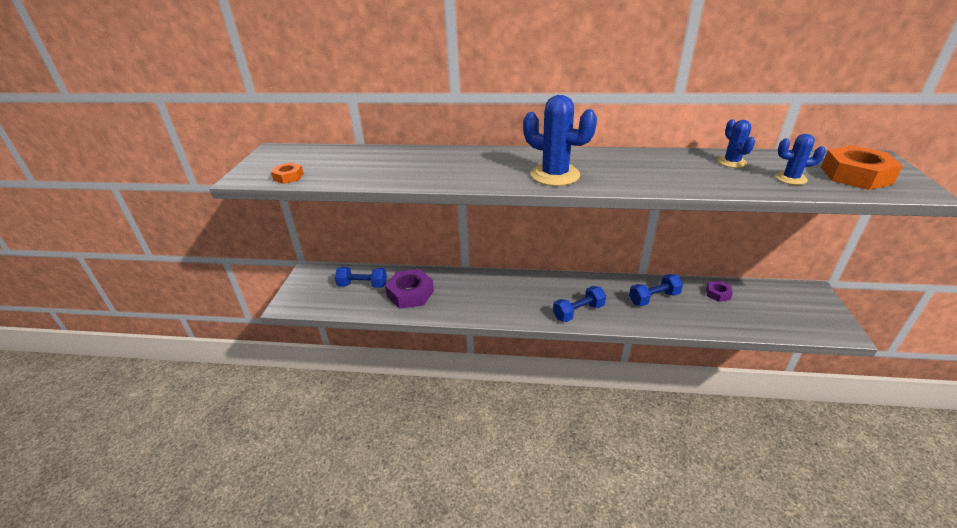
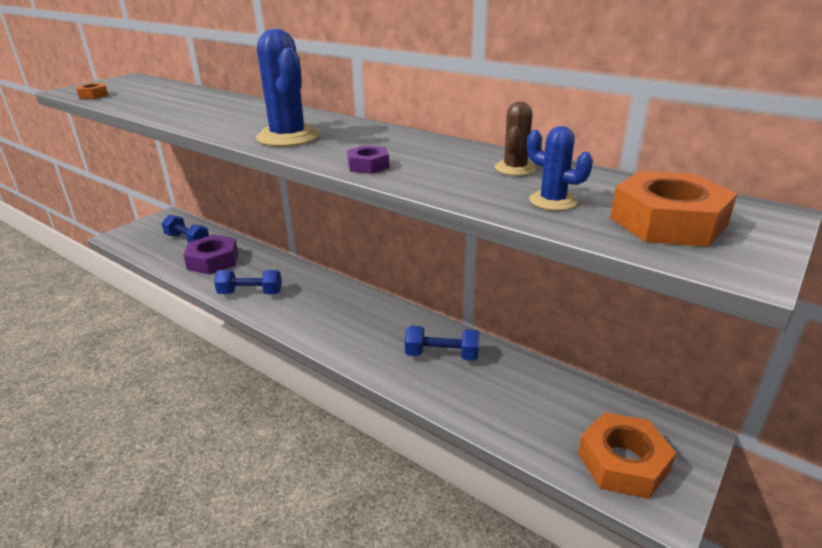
camera: 30 degrees right, 5 degrees down
blue dumbbell [553,286,606,322] -> blue dumbbell moved to [214,270,282,294]
purple nut [706,281,733,302] -> purple nut moved to [347,145,390,174]
blue cactus [718,119,755,168] -> brown cactus [495,101,536,176]
none -> orange nut [578,412,676,499]

